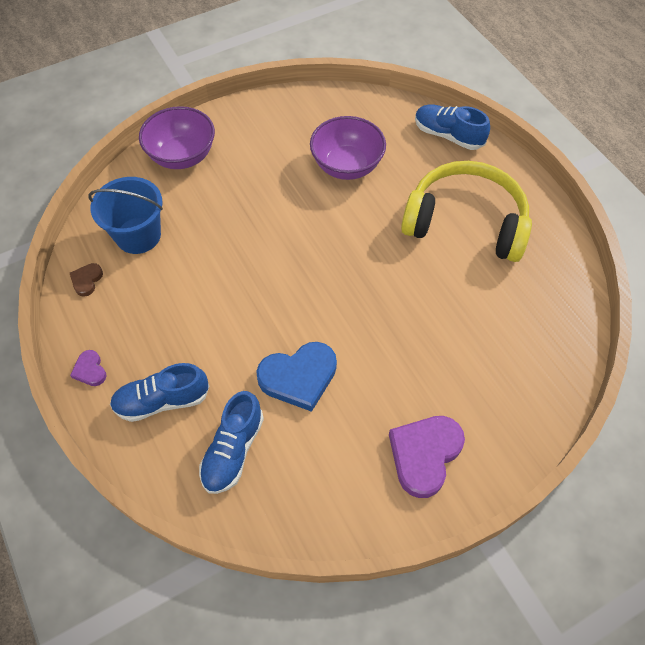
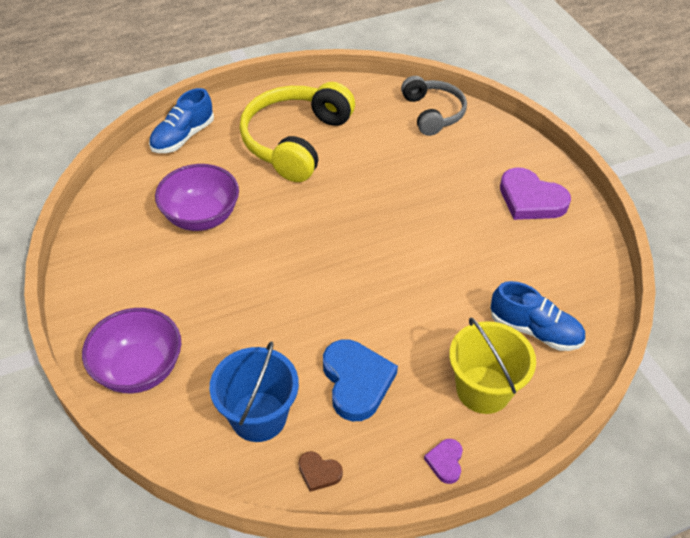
camera: 85 degrees left, 10 degrees down
purple heart [70,350,106,386] -> purple heart turned 120 degrees clockwise [424,439,463,484]
blue shoe [110,363,209,422] -> yellow bucket [449,318,536,414]
blue heart [256,342,337,412] -> blue heart moved to [323,339,398,422]
none -> grey headphones [401,76,467,136]

